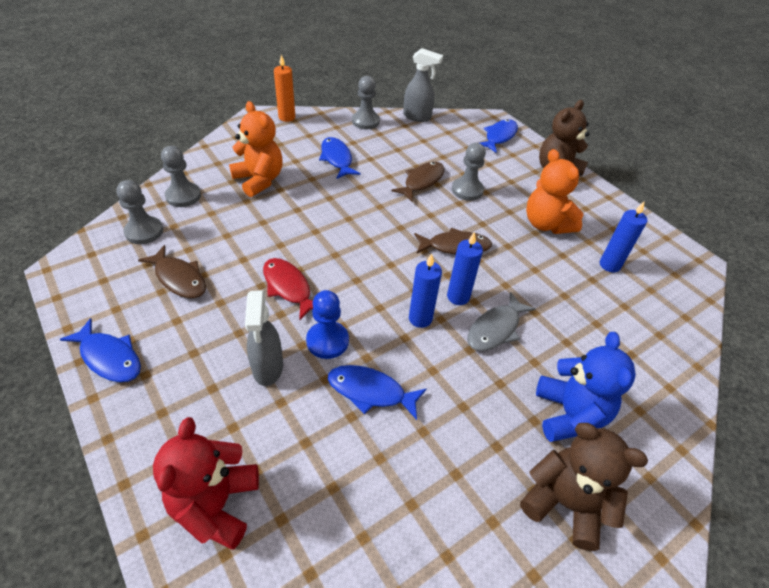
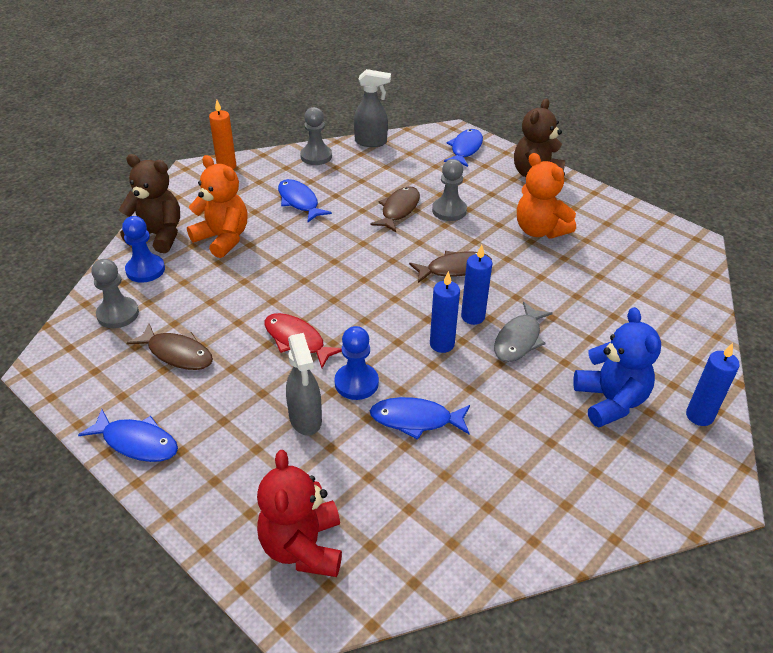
camera: 10 degrees left, 5 degrees down
grey pawn [161,146,201,207] -> blue pawn [122,216,165,283]
brown teddy bear [520,423,648,551] -> brown teddy bear moved to [119,154,180,253]
blue candle [600,202,648,272] -> blue candle moved to [686,343,740,426]

